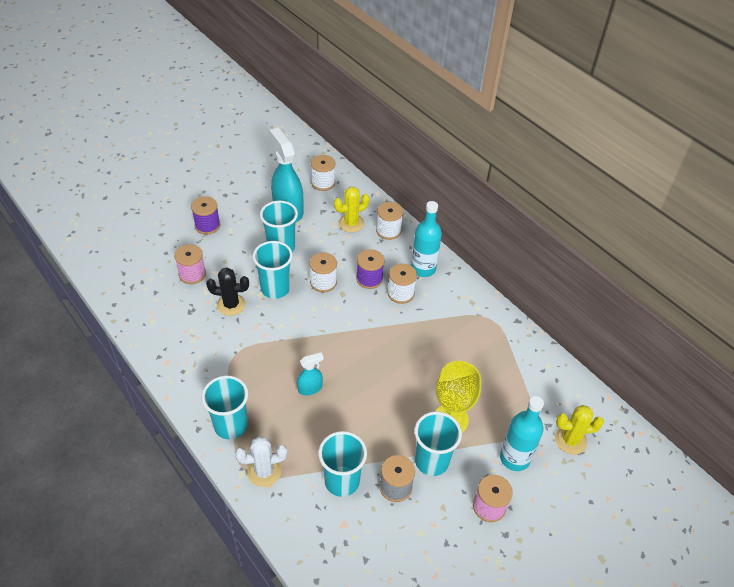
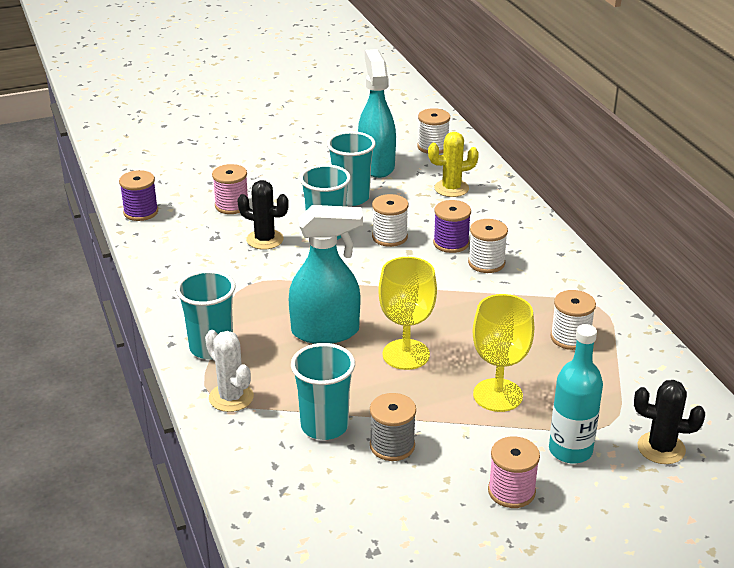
camera: 20 degrees right, 15 degrees down
purple spool [191,196,221,235] -> purple spool moved to [119,170,158,221]
white cactus [235,436,287,487] -> white cactus turned 45 degrees clockwise [205,330,254,412]
turquoise spray bottle [297,352,324,395] -> turquoise spray bottle [288,205,363,344], size x2.03
white spool [376,202,403,240] -> white spool moved to [550,290,596,350]
turquoise bottle [411,201,442,277] -> none
turquoise cup [414,411,462,476] -> none
yellow cactus [555,405,604,455] -> black cactus [634,380,705,464]
none -> yellow goblet [378,257,437,370]

